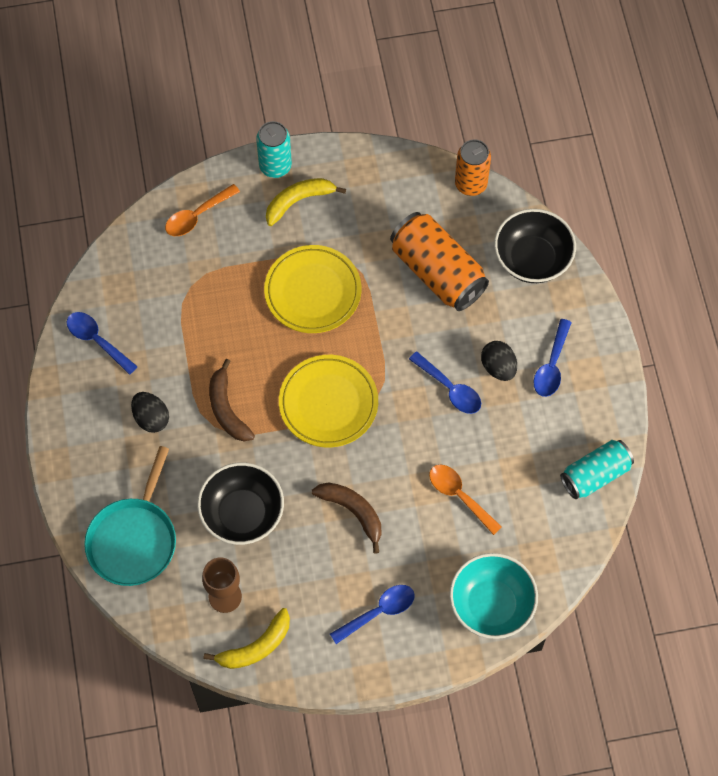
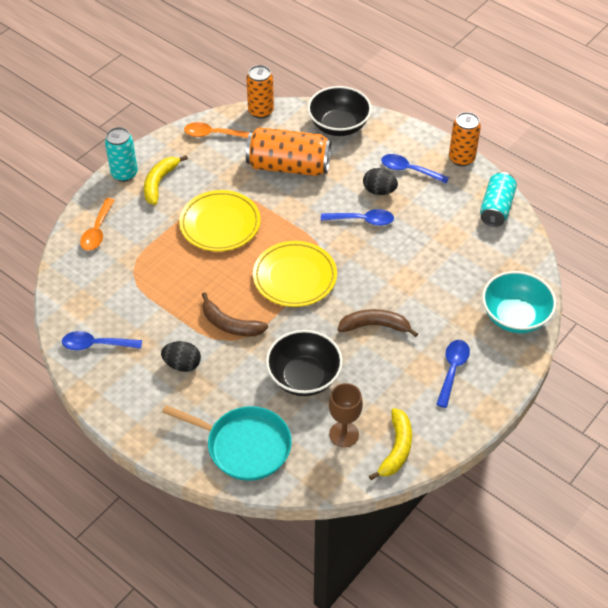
camera: 40 degrees left, 15 degrees down
turquoise pan [84,446,176,586] -> turquoise pan turned 45 degrees counterclockwise [162,405,292,481]
orange spoon [429,464,502,535] -> orange spoon moved to [184,122,249,138]
blue spoon [533,319,572,397] -> blue spoon turned 135 degrees clockwise [381,154,449,183]
none -> orange can [449,112,481,166]

